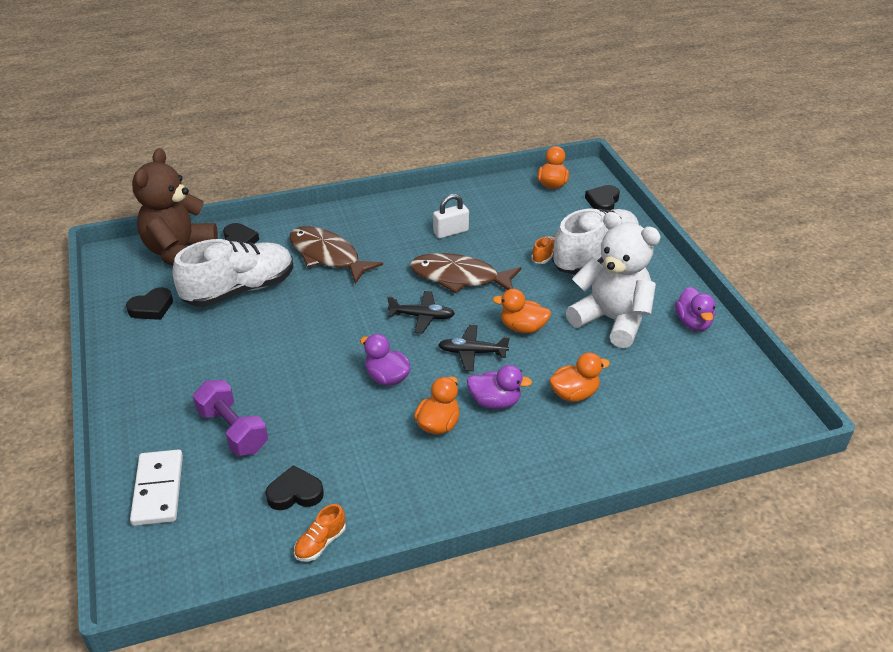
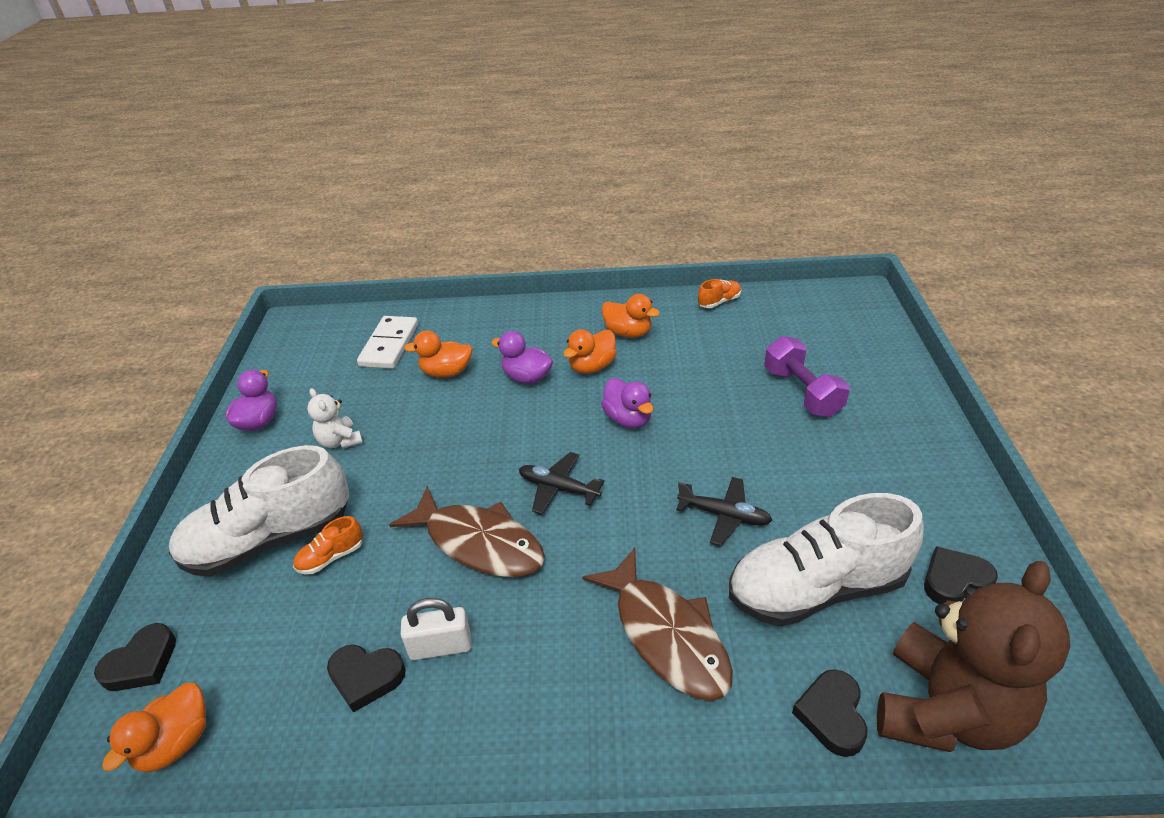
camera: 160 degrees left, 0 degrees up
white domino [130,449,183,526] -> white domino moved to [357,316,418,369]
black heart [266,465,324,510] -> black heart moved to [327,645,406,713]
black plane [438,325,510,371] -> black plane moved to [676,477,773,546]
orange duck [493,289,551,333] -> orange duck moved to [601,294,660,338]
white teddy bear [566,212,661,348] -> white teddy bear [307,388,363,449], size x0.46

